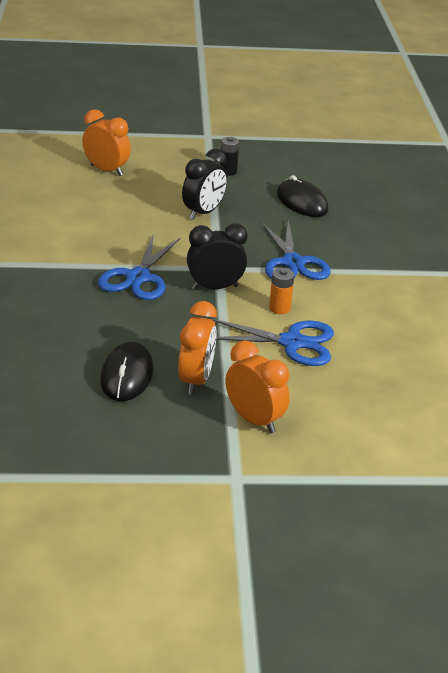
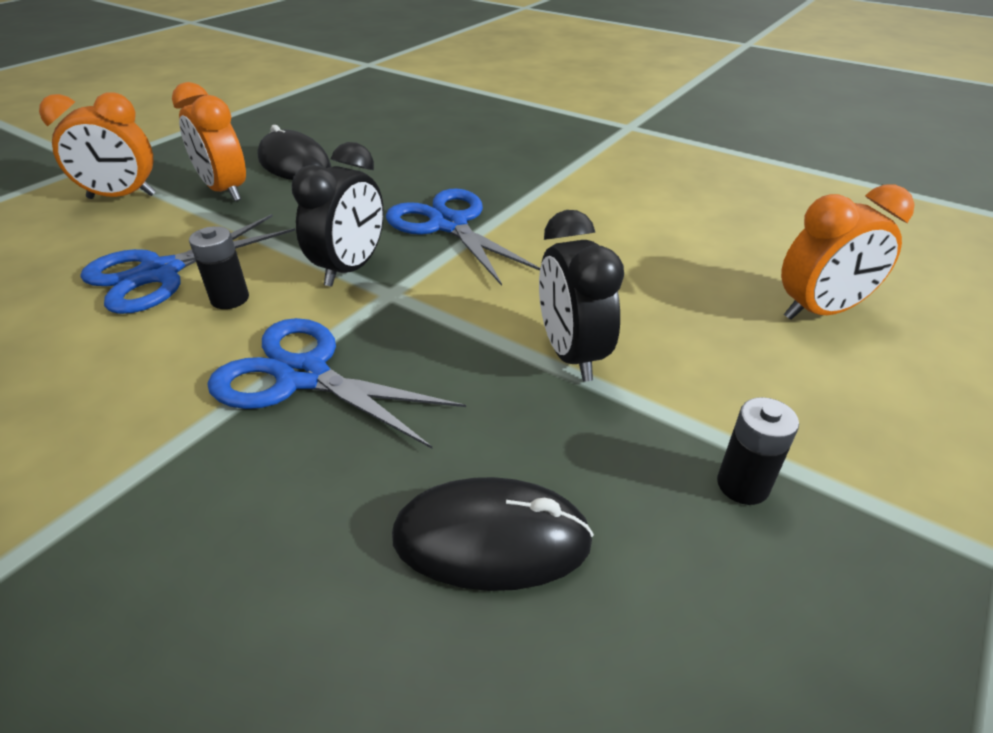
camera: 130 degrees right, 5 degrees up
orange battery [269,268,294,314] -> black battery [189,226,249,309]

